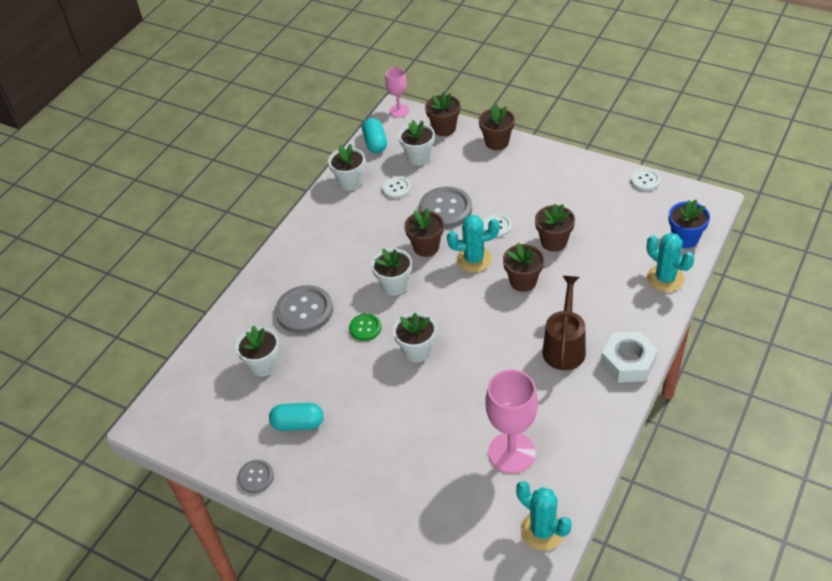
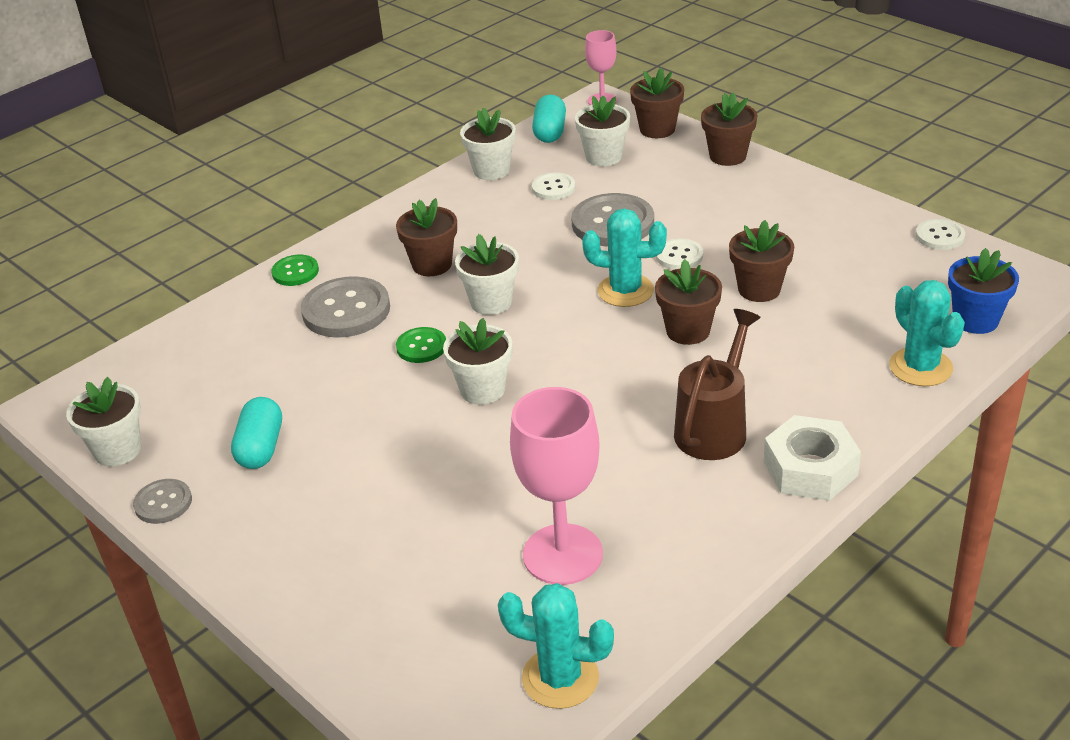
camera: 15 degrees right, 10 degrees down
white flower pot [236,325,279,377] -> white flower pot moved to [66,377,141,466]
turquoise capsule [269,403,324,431] -> turquoise capsule turned 75 degrees clockwise [231,397,282,469]
brown flower pot [405,208,444,257] -> brown flower pot moved to [396,198,457,276]
turquoise cactus [516,481,572,551] -> turquoise cactus turned 45 degrees counterclockwise [498,583,614,709]
none -> green button [271,255,319,286]

